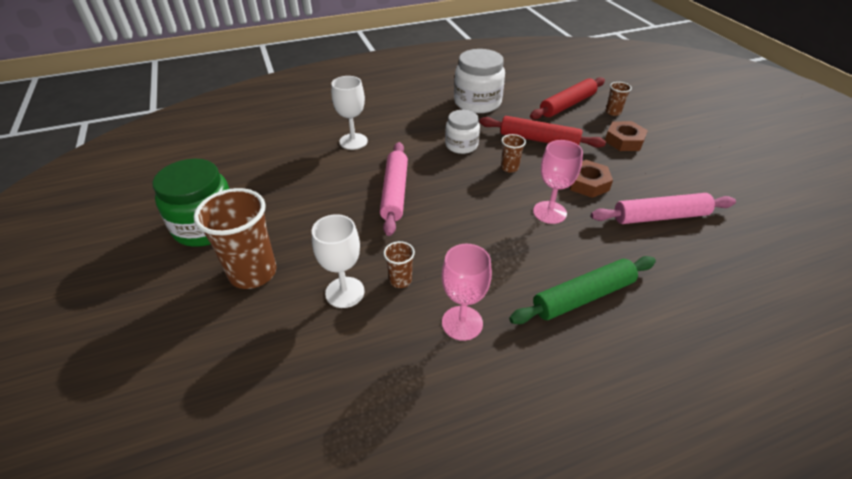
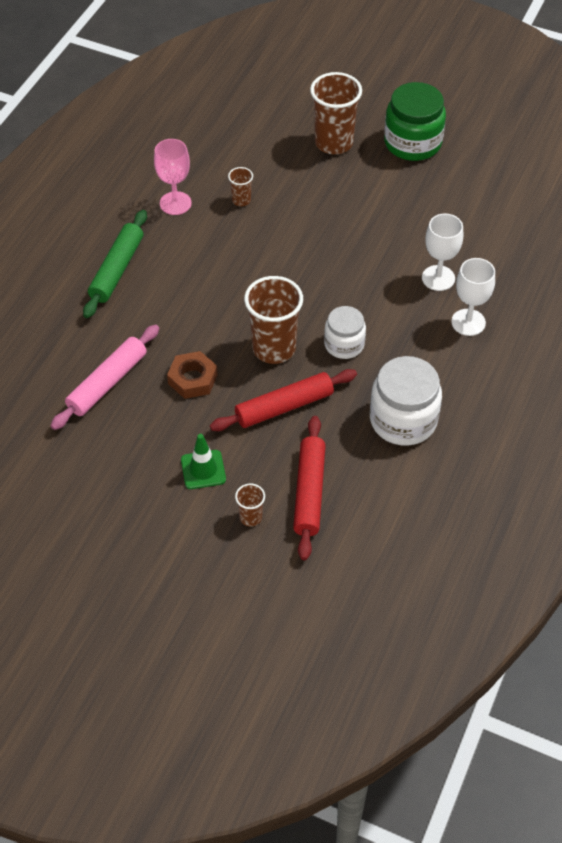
camera: 135 degrees right, 10 degrees up
white goblet [312,214,365,308] -> white goblet moved to [451,258,495,336]
pink rolling pin [380,142,408,236] -> none
brown cup [501,134,526,173] -> brown cup [244,276,303,364], size x2.10
pink goblet [533,140,583,224] -> none
brown nut [605,121,648,151] -> green traffic cone [181,434,226,489]

